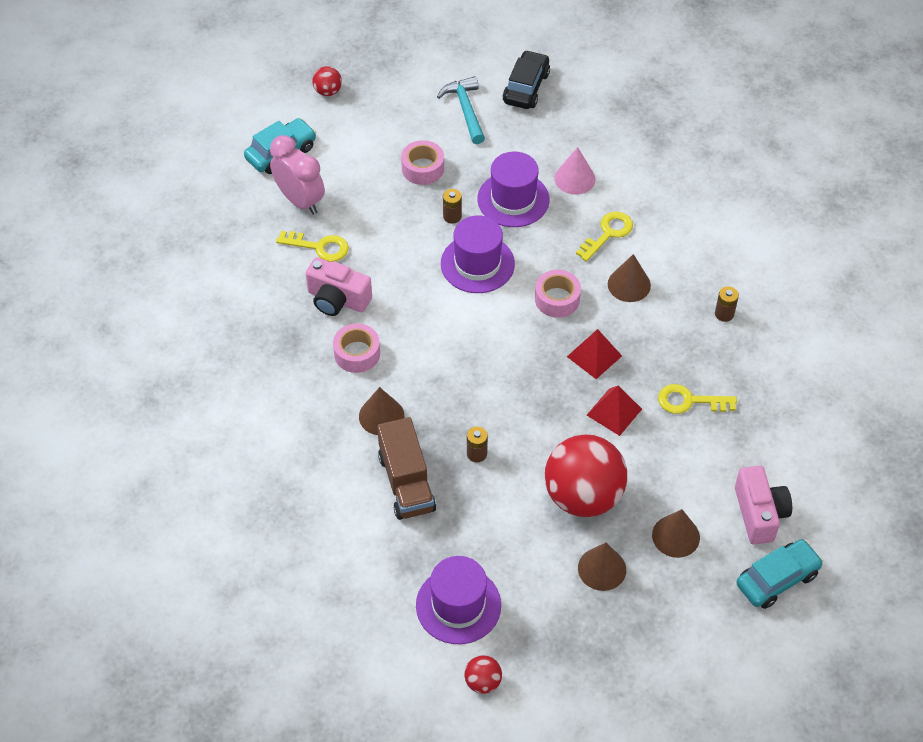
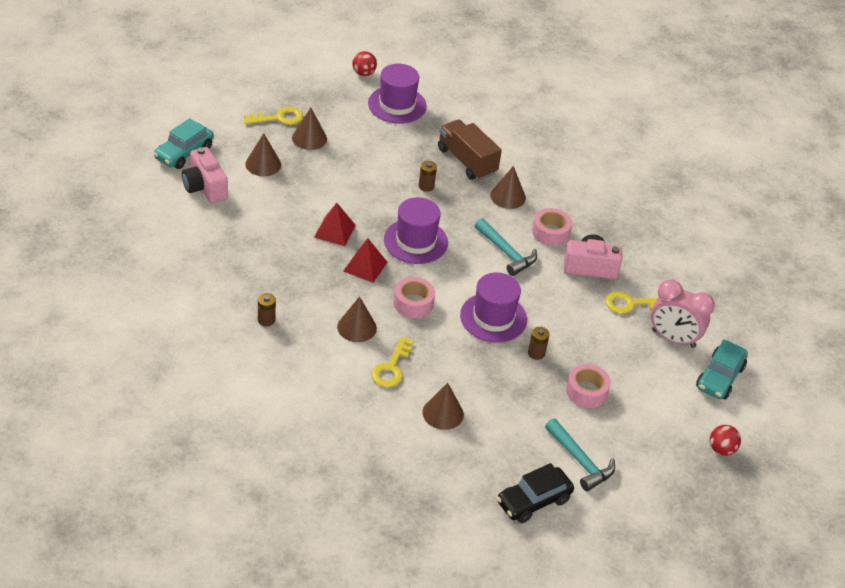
camera: 155 degrees right, 10 degrees down
purple hat [477,152,550,227] -> purple hat moved to [384,197,448,264]
black car [503,50,550,109] -> black car turned 60 degrees clockwise [497,463,574,523]
red ball [545,434,627,517] -> none
pink cone [554,147,596,195] -> brown cone [423,383,464,430]
yellow key [658,384,737,414] -> yellow key moved to [244,107,303,125]
none -> turquoise hammer [475,218,537,276]

